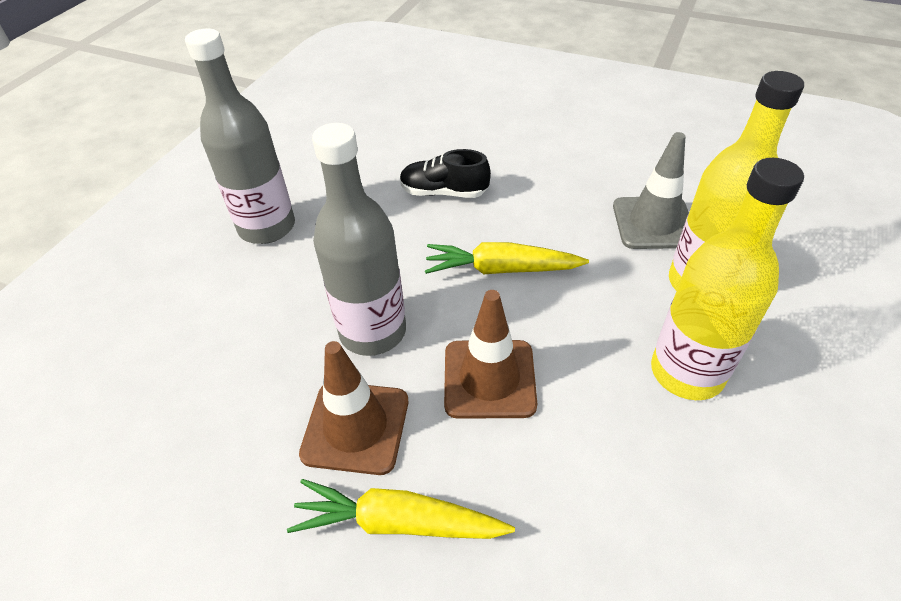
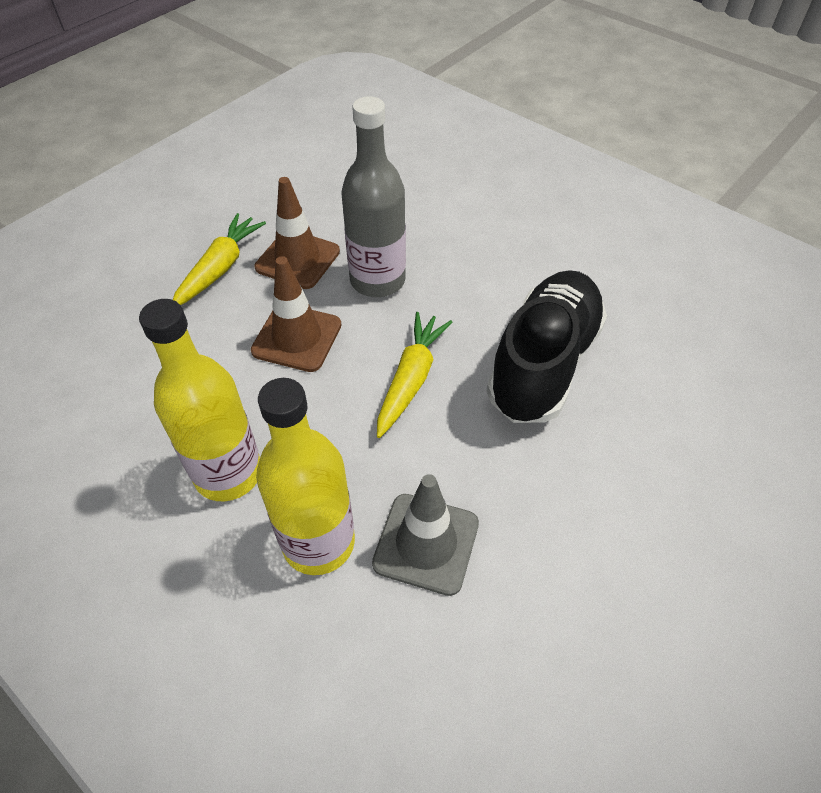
camera: 105 degrees right, 5 degrees up
grey bottle [185,28,295,244] -> none
black shoe [400,149,491,198] -> black shoe [487,270,607,423], size x1.93

